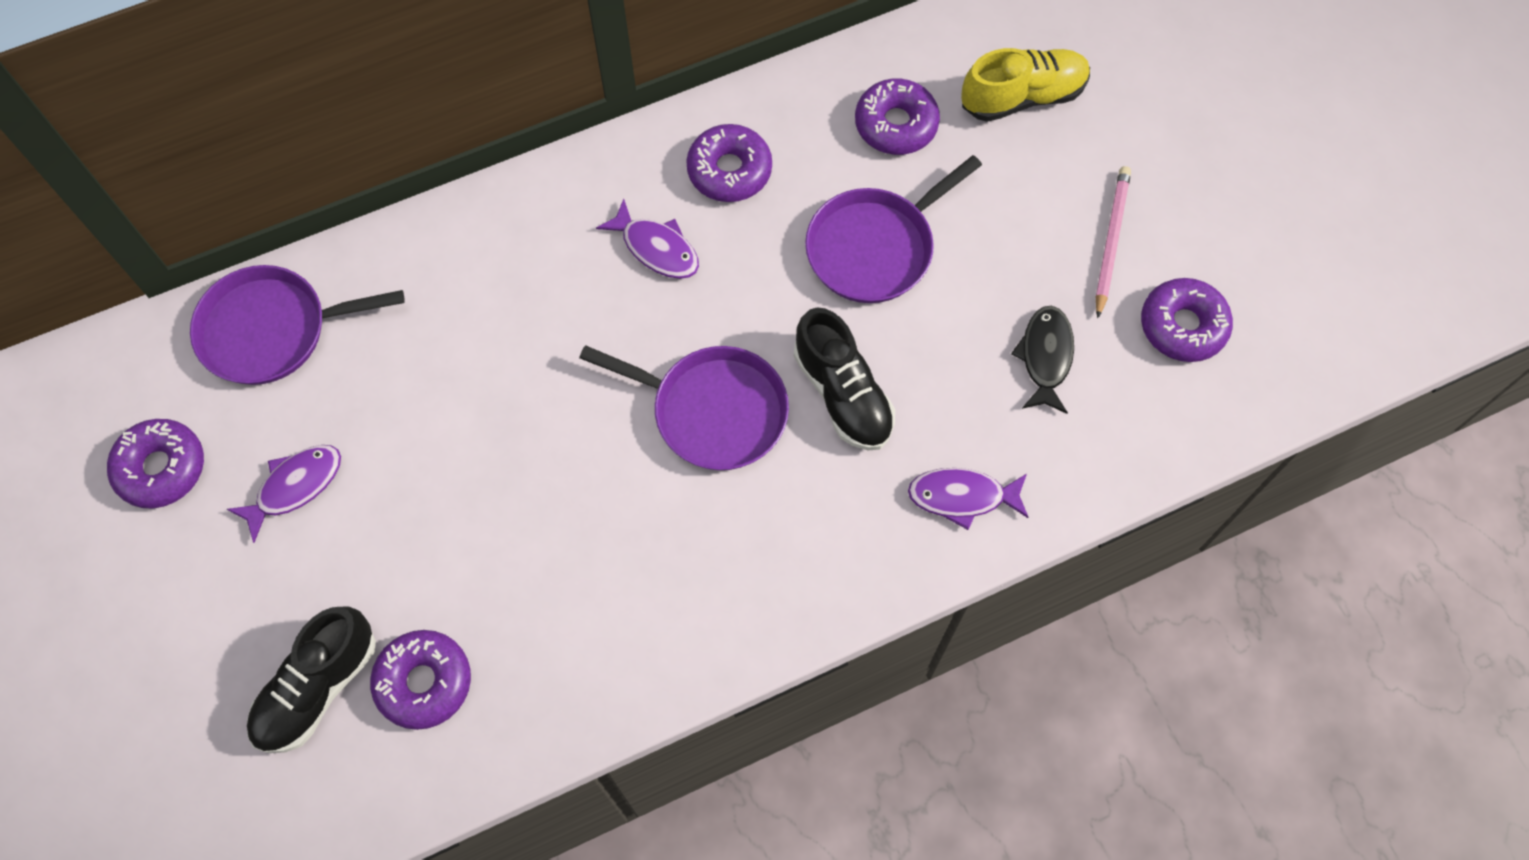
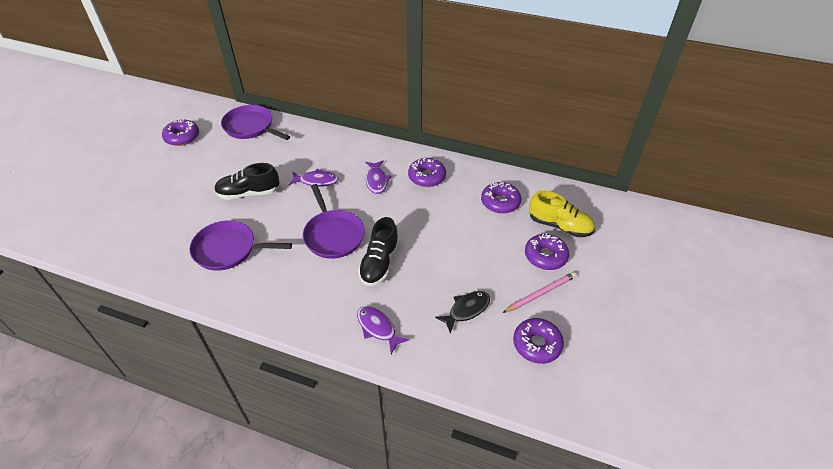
camera: 45 degrees right, 20 degrees down
purple fish [227,445,341,543] -> purple fish moved to [288,168,339,187]
black shoe [247,606,376,753] -> black shoe moved to [214,163,280,200]
purple donut [370,630,471,730] -> purple donut moved to [525,233,569,270]
purple pan [805,155,982,303] -> purple pan moved to [190,220,292,271]

